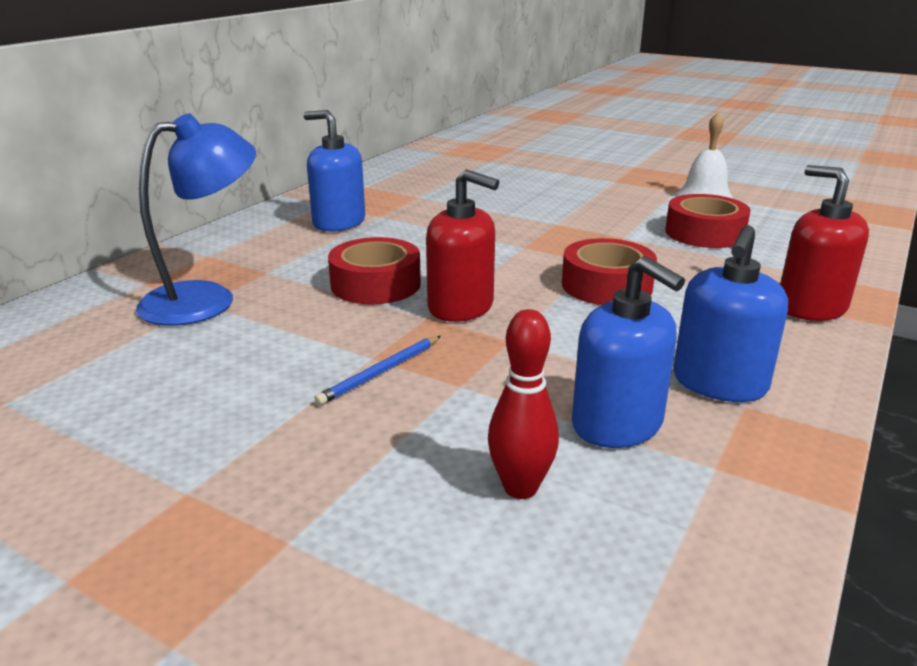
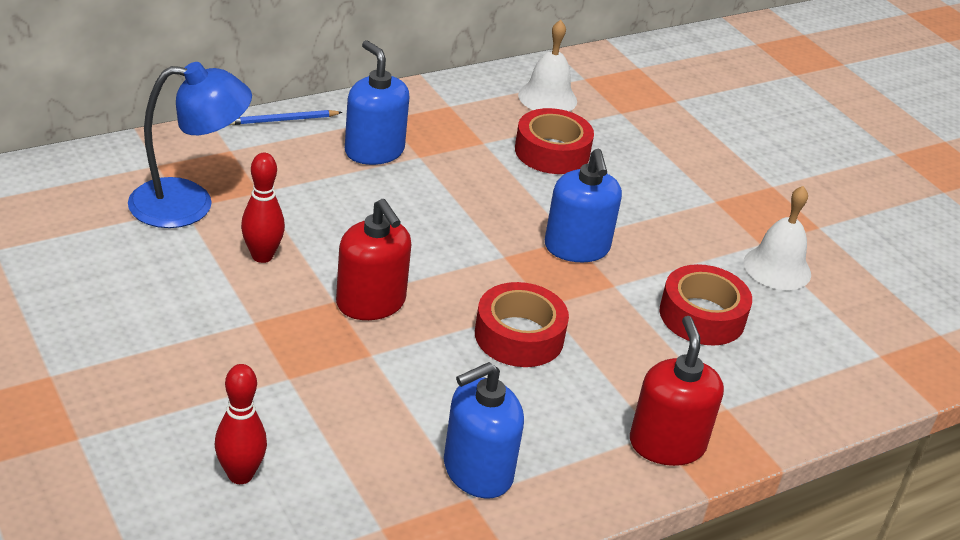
camera: 25 degrees right, 10 degrees up
blue pencil [314,336,441,405] -> blue pencil moved to [230,110,343,125]
red tape [328,237,421,305] -> red tape moved to [515,108,594,174]
blue soap dispenser [572,256,685,448] -> blue soap dispenser moved to [545,149,622,262]
none -> red bowling pin [241,153,285,263]
none -> white bell [518,20,577,111]

